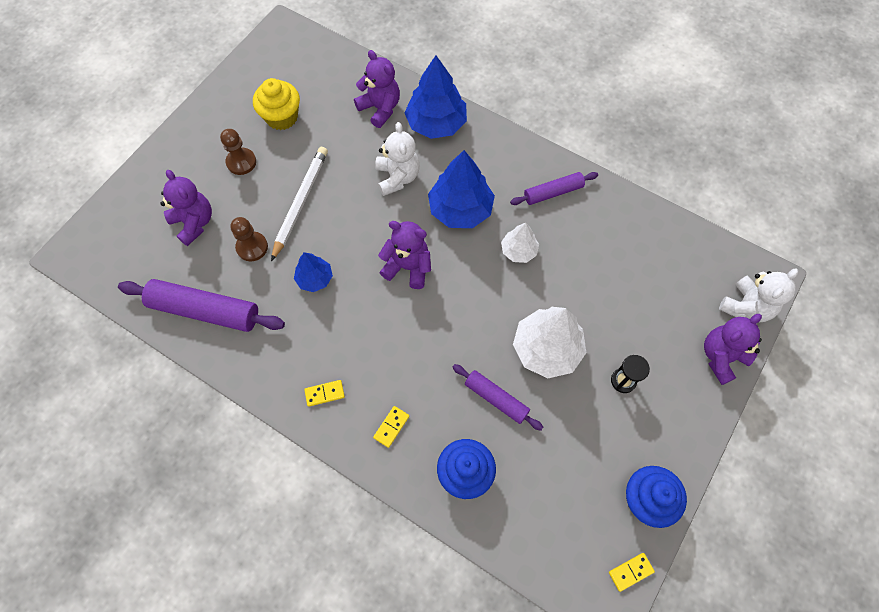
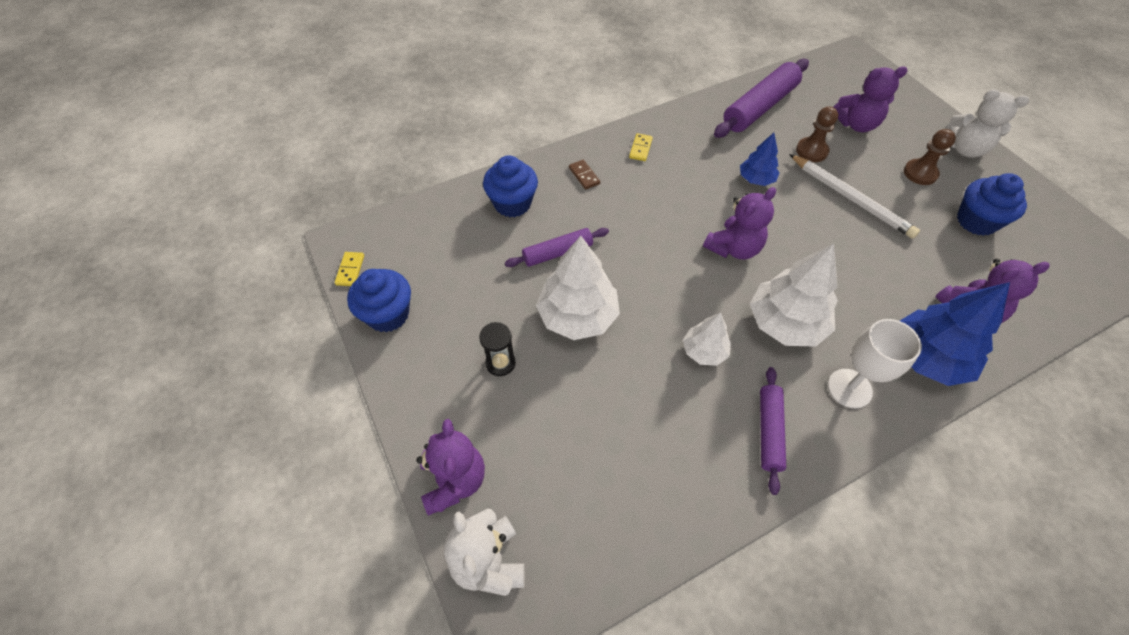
camera: 120 degrees right, 10 degrees down
yellow cupcake [253,78,300,130] -> blue cupcake [957,173,1027,236]
yellow domino [373,406,409,448] -> brown domino [569,160,600,190]
white teddy bear [375,122,420,196] -> white teddy bear moved to [945,89,1029,158]
blue tree [428,150,495,228] -> white tree [750,244,838,347]
none -> white goblet [828,319,922,408]

